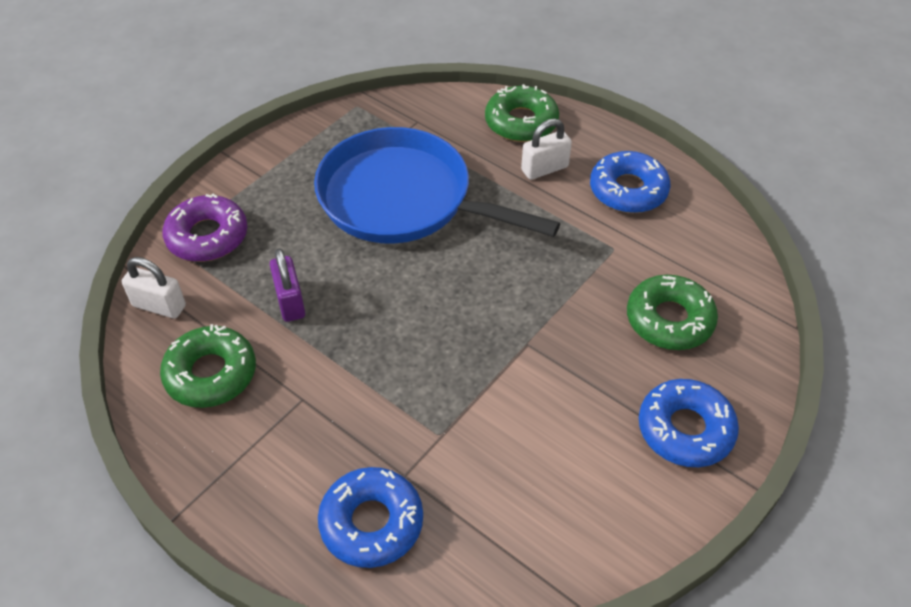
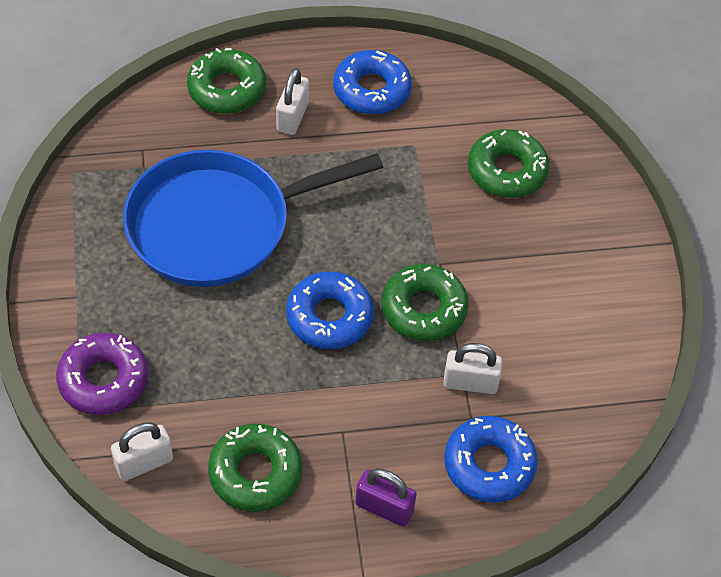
camera: 50 degrees left, 5 degrees up
purple padlock [270,248,305,322] -> purple padlock moved to [355,468,417,527]
blue donut [639,379,739,467] -> blue donut moved to [286,271,374,349]
none -> green donut [382,264,469,341]
none -> white padlock [443,343,503,394]

